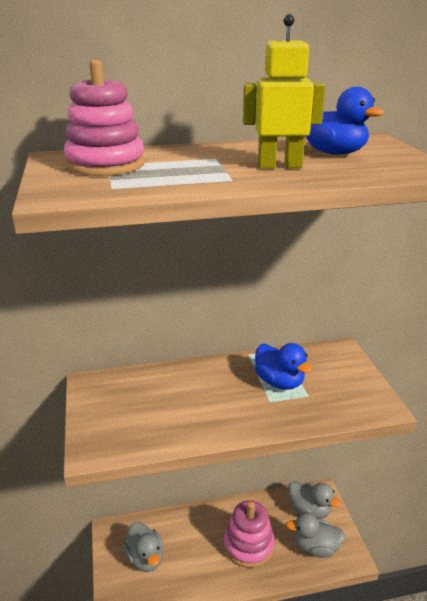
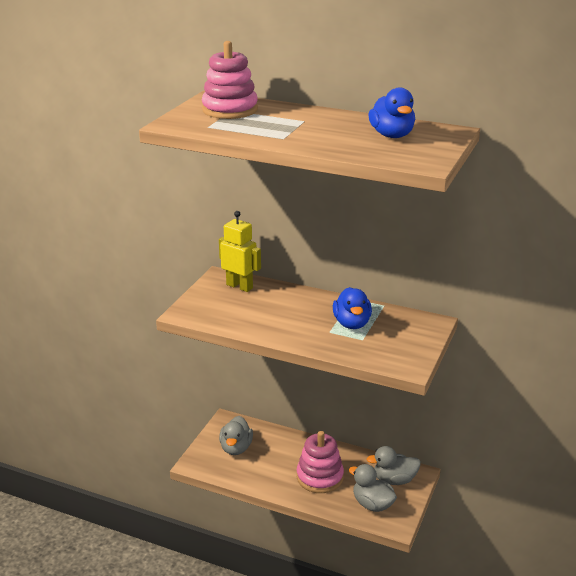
camera: 35 degrees right, 0 degrees up
yellow robot [243,14,325,168] -> yellow robot moved to [219,211,261,292]
grey duck [288,481,341,519] -> grey duck turned 105 degrees clockwise [367,446,421,485]

